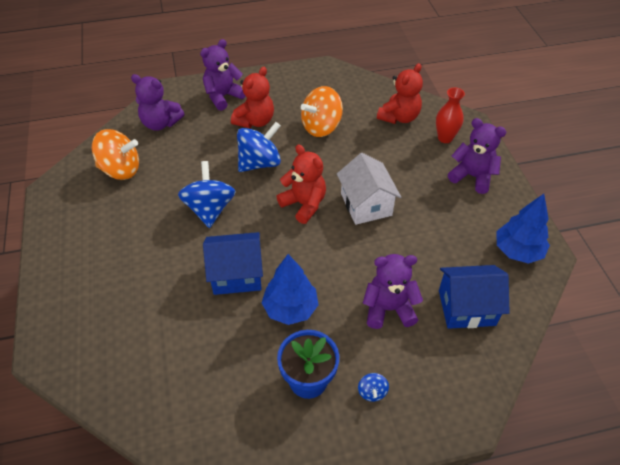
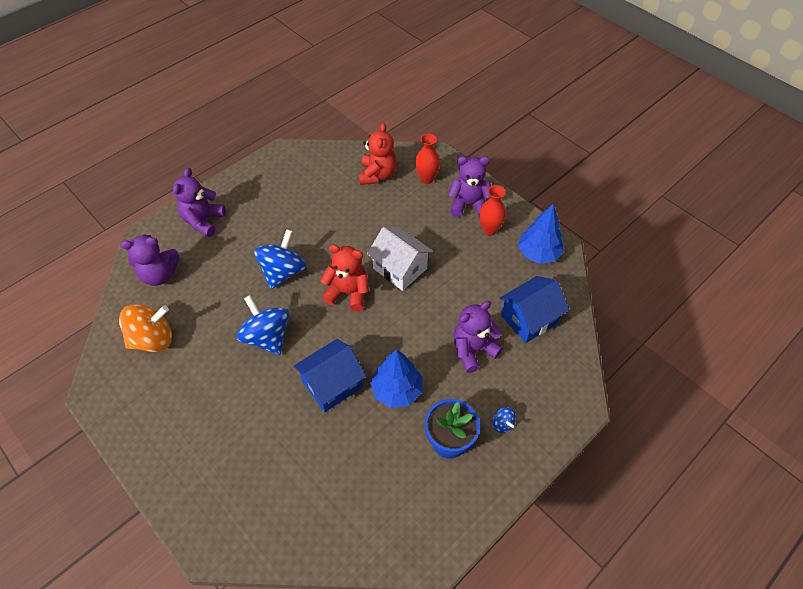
camera: 30 degrees left, 5 degrees up
red teddy bear [231,67,274,128] -> none
orange spinning top [301,86,343,137] -> none
none -> red vase [479,185,506,236]

